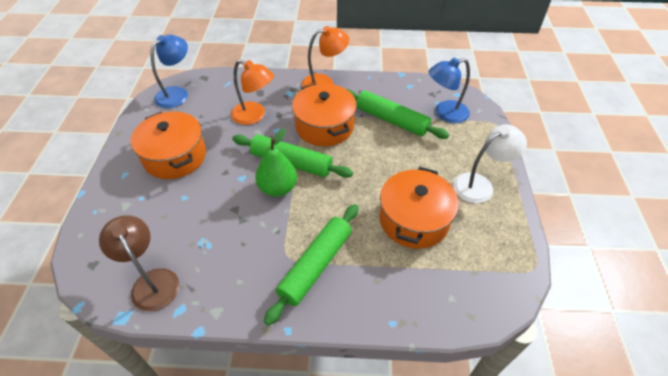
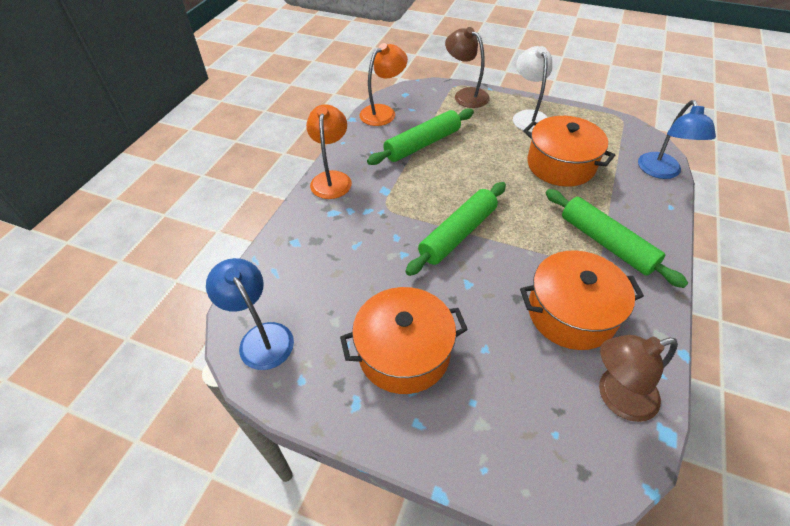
camera: 70 degrees left, 0 degrees up
orange lamp [231,60,274,125] -> orange lamp moved to [360,43,408,126]
green pear [255,128,297,197] -> none
orange pot [292,83,357,146] -> orange pot moved to [520,250,644,350]
blue lamp [428,57,470,124] -> blue lamp moved to [638,100,716,179]
none -> brown lamp [445,27,490,108]

